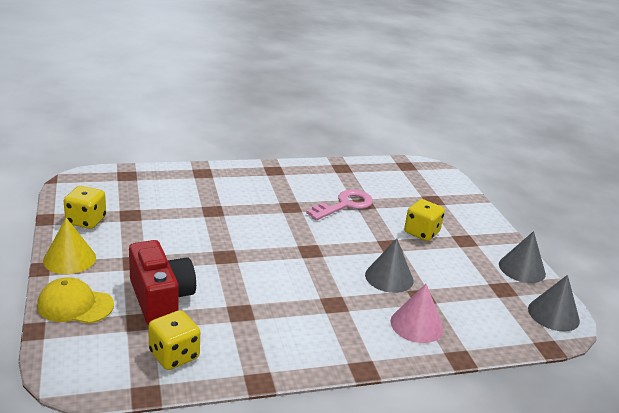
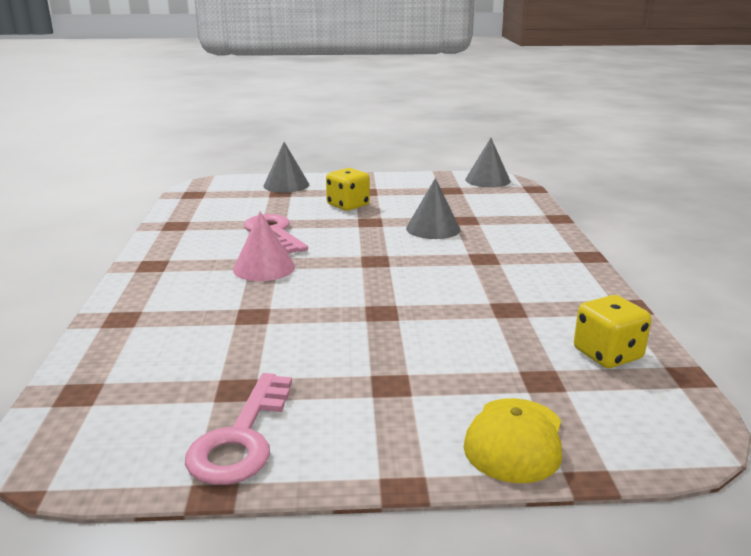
camera: 75 degrees left, 5 degrees down
yellow cone [43,218,96,274] -> none
yellow dice [64,186,106,229] -> pink key [185,373,292,485]
red camera [129,240,196,325] -> none
pink cone [390,284,443,343] -> pink cone moved to [233,212,295,281]
grey cone [499,231,546,283] -> grey cone moved to [263,142,309,193]

